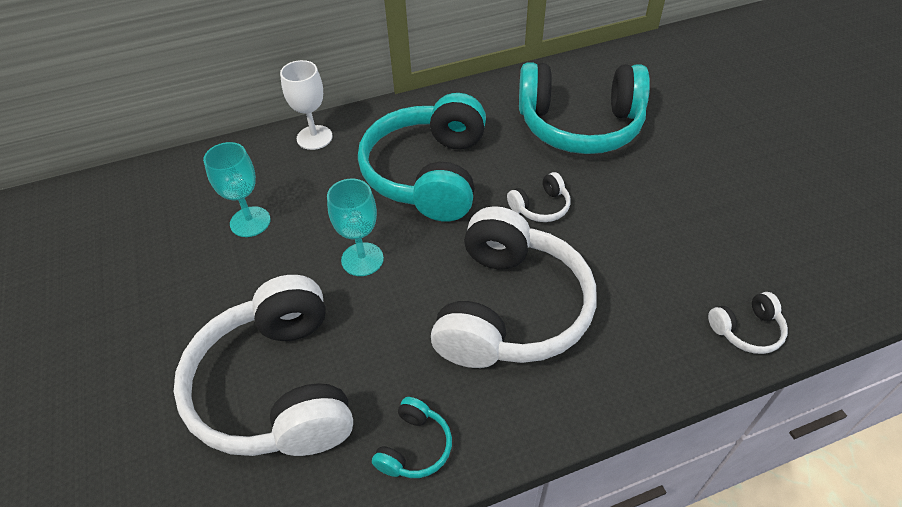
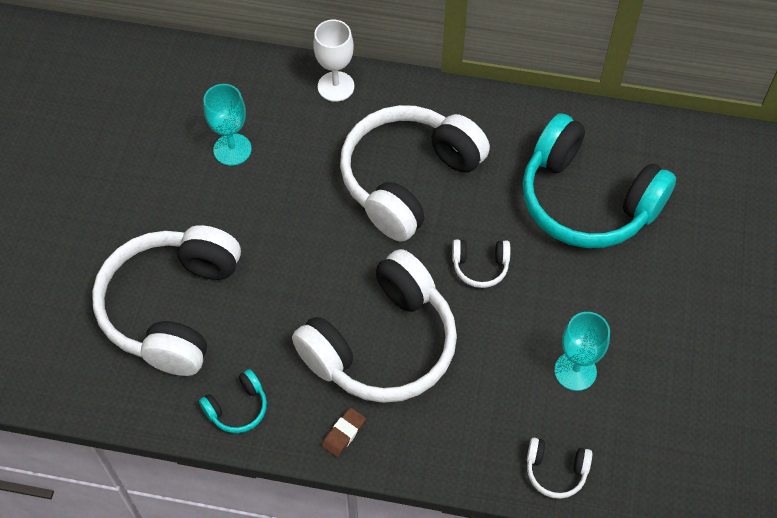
camera: 30 degrees right, 10 degrees up
turquoise goblet [327,179,384,276] -> turquoise goblet moved to [554,312,610,391]
turquoise headphones [358,93,486,221] -> white headphones [340,105,490,242]
none -> brown eraser [322,407,366,457]

